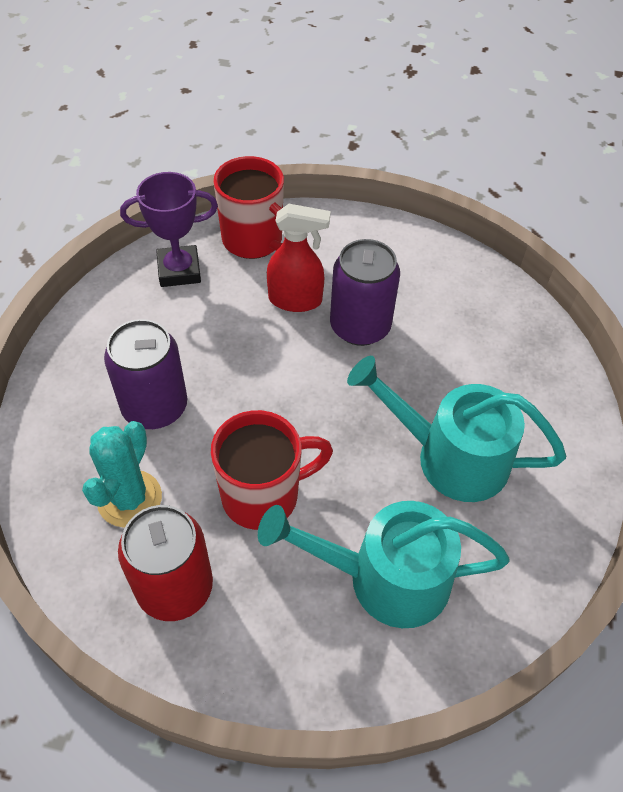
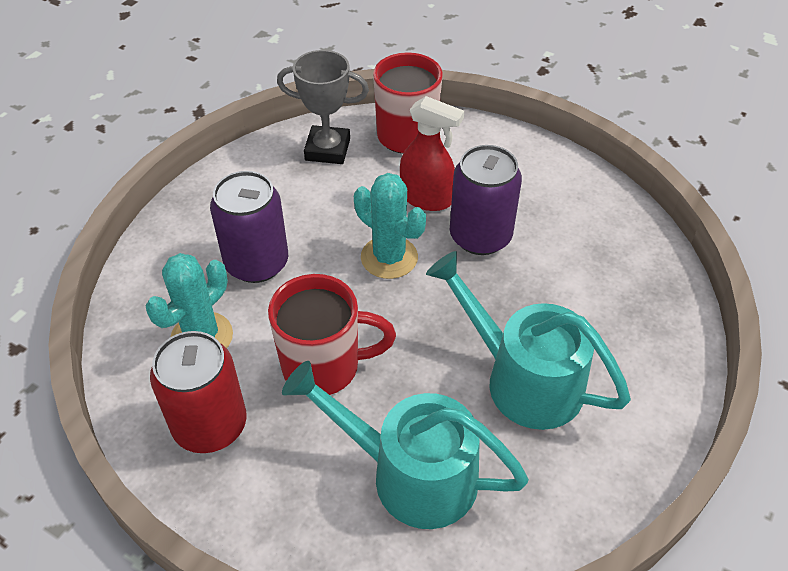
camera: 20 degrees right, 5 degrees down
purple trophy [120,172,218,287] -> grey trophy [277,50,369,164]
none -> turquoise cactus [354,173,426,279]

